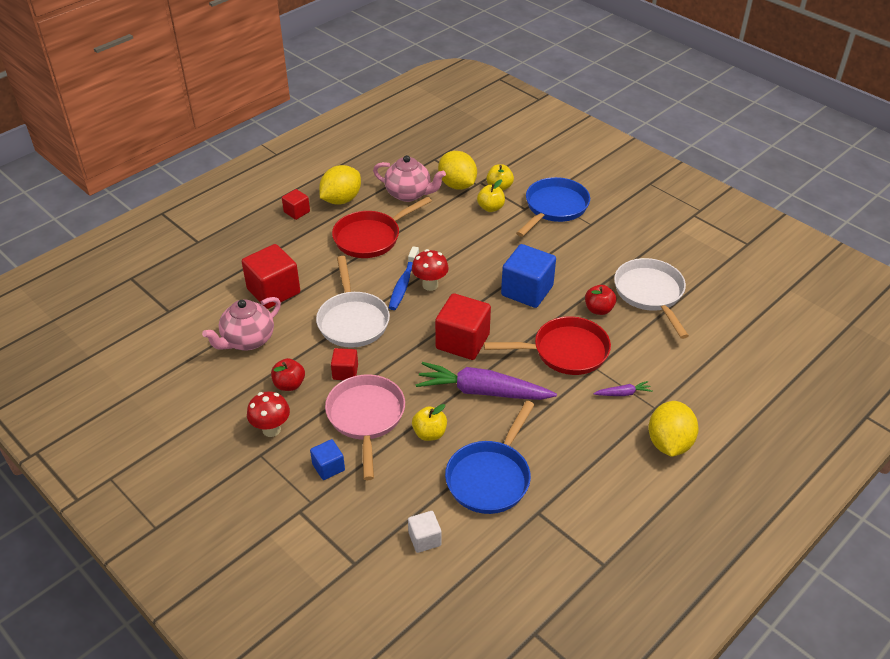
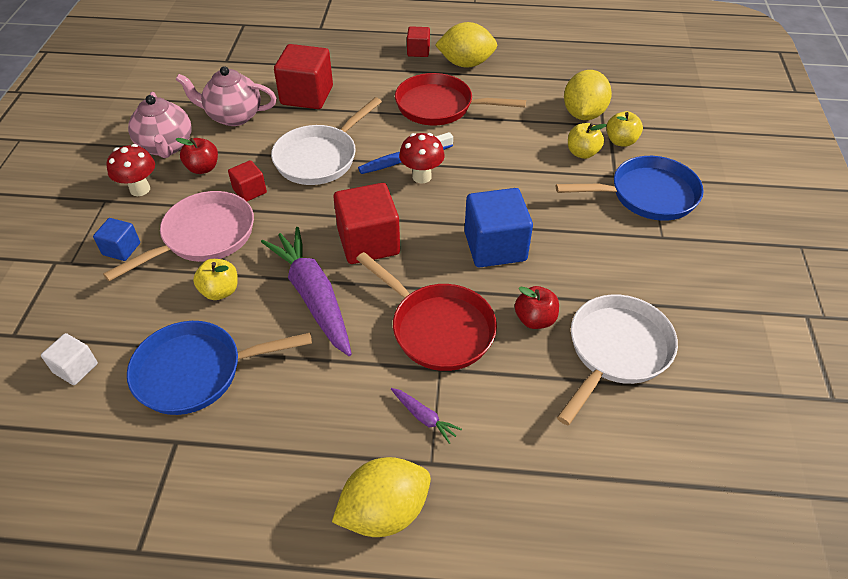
camera: 50 degrees right, 5 degrees up
pink teapot [373,155,446,202] -> pink teapot moved to [128,92,192,158]

